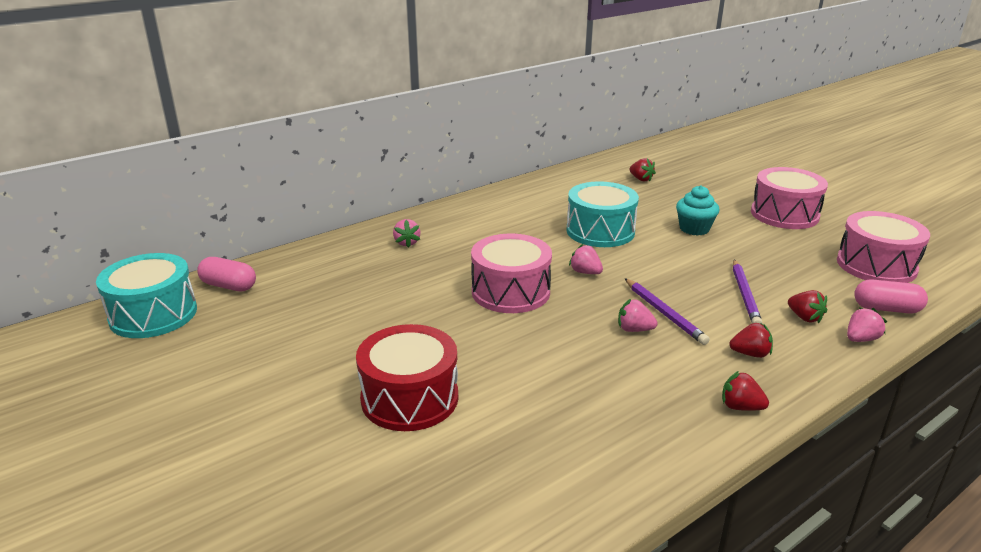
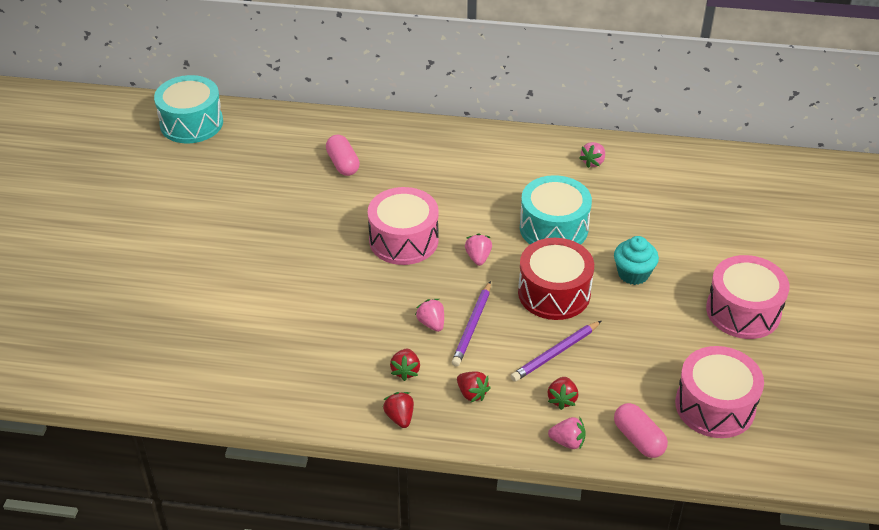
camera: 45 degrees right, 15 degrees up
pink capsule [197,257,256,291] -> pink capsule moved to [326,135,360,176]
red drum [356,324,458,431] -> red drum moved to [518,238,594,320]
pink strawberry [393,219,420,248] -> pink strawberry moved to [579,142,605,168]
red strawberry [629,158,656,182] -> red strawberry moved to [390,349,420,381]

